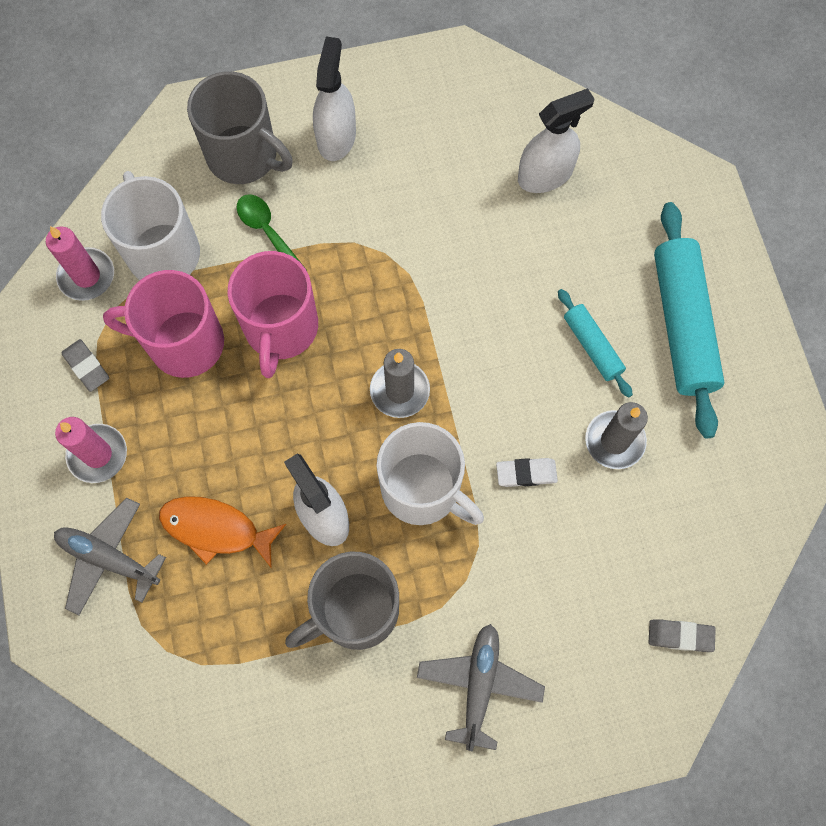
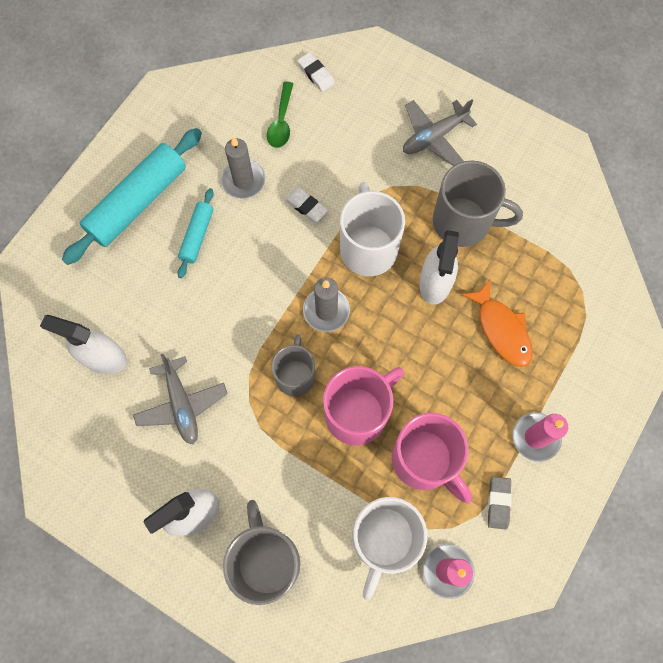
camera: 135 degrees left, 0 degrees up
grey plane [54,498,166,616] -> grey plane moved to [133,353,228,444]
green spoon [237,195,307,271] -> green spoon moved to [267,82,293,148]
grey eraser [648,619,716,652] -> white eraser [297,52,335,92]
none -> grey mug [272,334,315,397]

